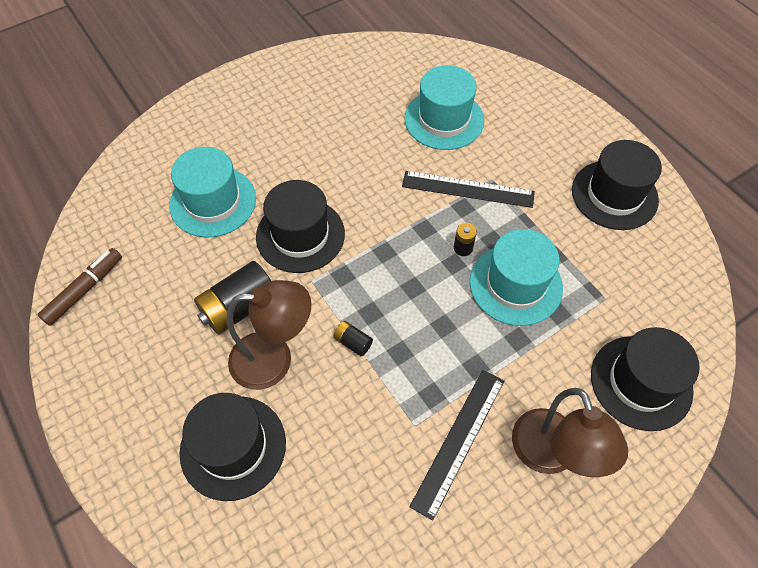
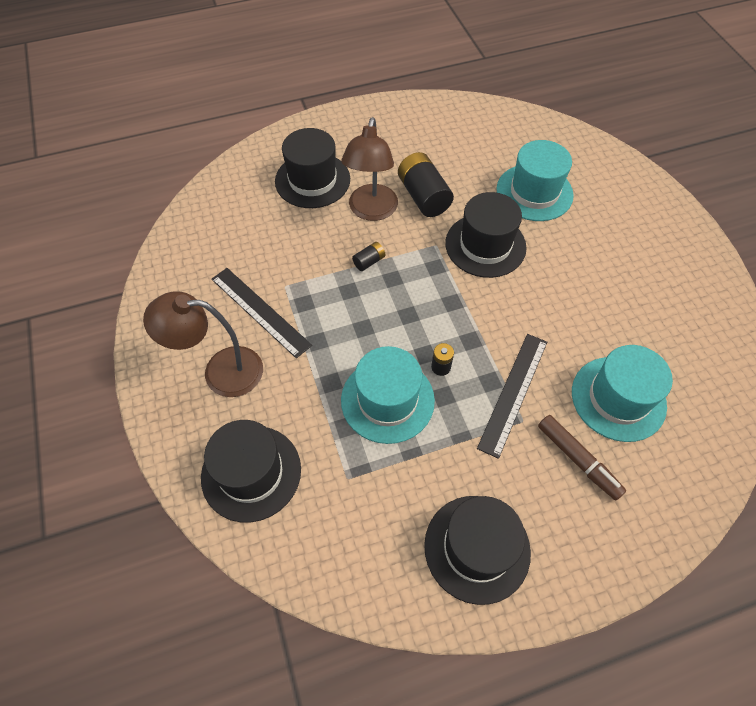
camera: 105 degrees right, 0 degrees up
brown marker [38,248,122,326] -> brown marker moved to [538,415,626,500]

